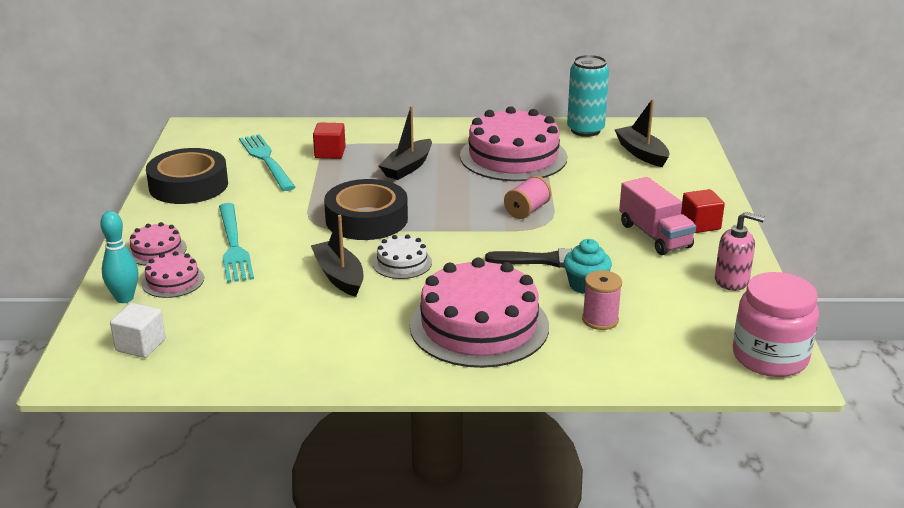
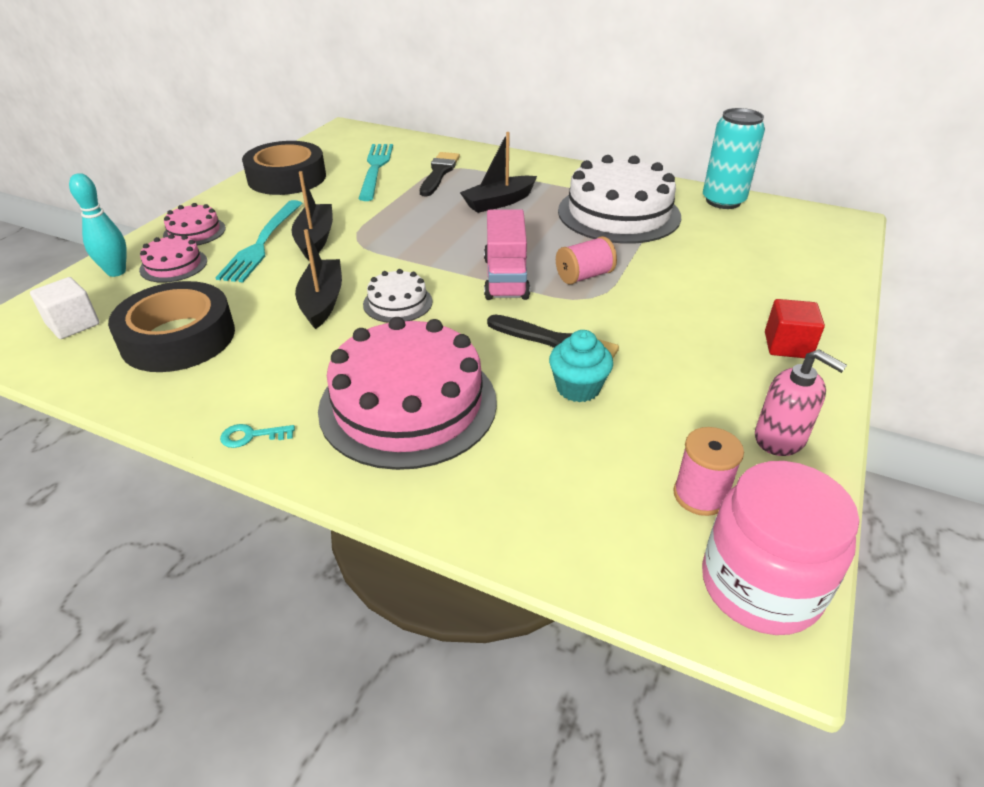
camera: 25 degrees right, 10 degrees up
red cube [313,122,346,159] -> black brush [420,152,460,197]
black tape [324,179,408,240] -> black tape moved to [108,281,235,372]
pink cake [460,106,567,181] -> white cake [558,155,681,244]
pink spool [582,270,622,330] -> pink spool moved to [673,427,744,516]
black boat [615,99,669,167] -> black boat moved to [291,171,333,260]
pink truck [619,177,696,255] -> pink truck moved to [484,209,530,300]
none -> turquoise key [220,424,295,448]

